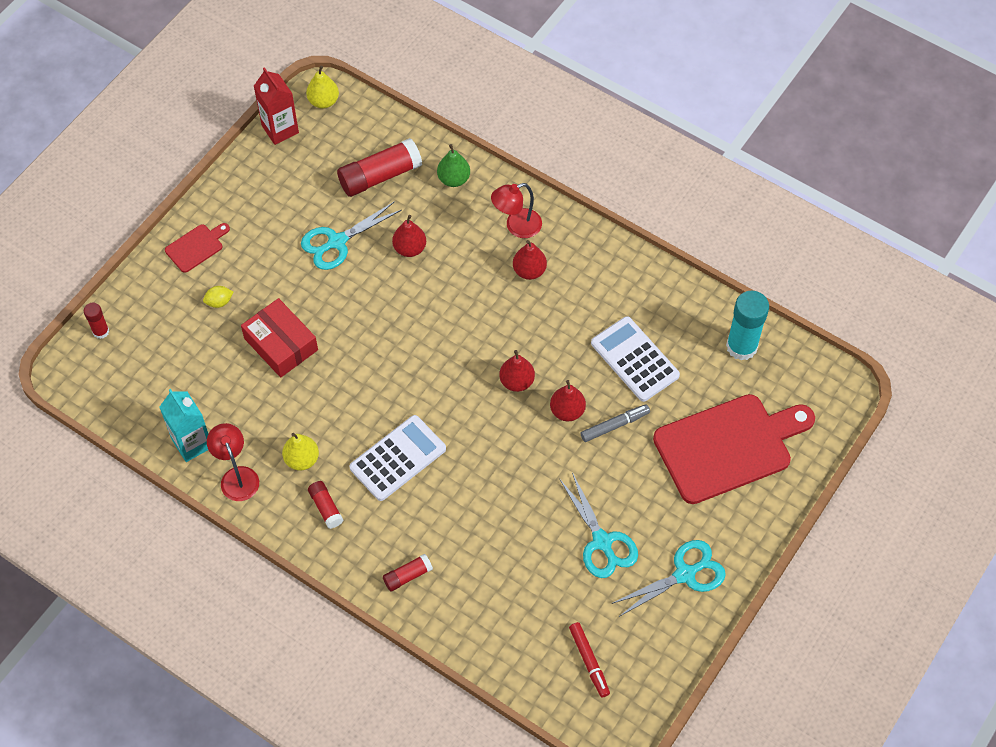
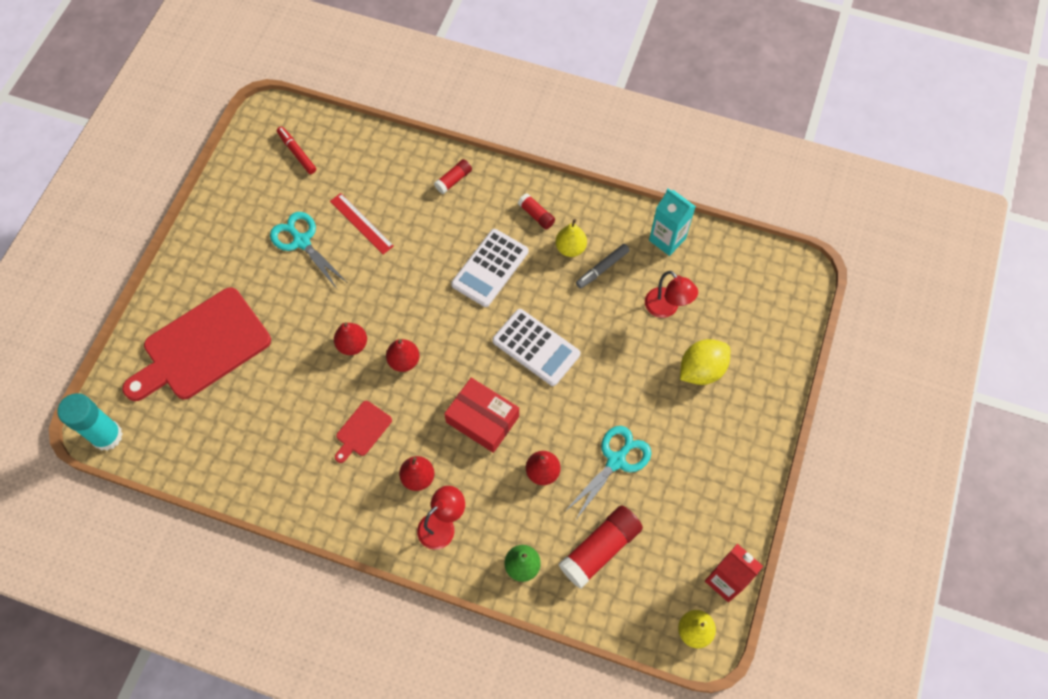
camera: 165 degrees right, 5 degrees up
red glue stick [84,303,109,339] -> none
red cutting board [165,223,230,273] -> red cutting board moved to [335,401,392,463]
yellow lemon [203,286,233,308] -> yellow lemon [680,339,730,385], size x2.04
red lamp [207,423,259,501] -> red lamp moved to [645,271,698,318]
red box [241,298,318,378] -> red box moved to [444,378,519,453]
grey marker [581,404,650,442] -> grey marker moved to [576,244,630,289]
white calculator [591,316,680,402] -> white calculator moved to [492,309,580,386]
turquoise scissors [611,540,726,617] -> none
turquoise glue stick [726,291,769,361] -> turquoise glue stick moved to [57,393,123,451]
none -> red ruler [330,193,394,254]

